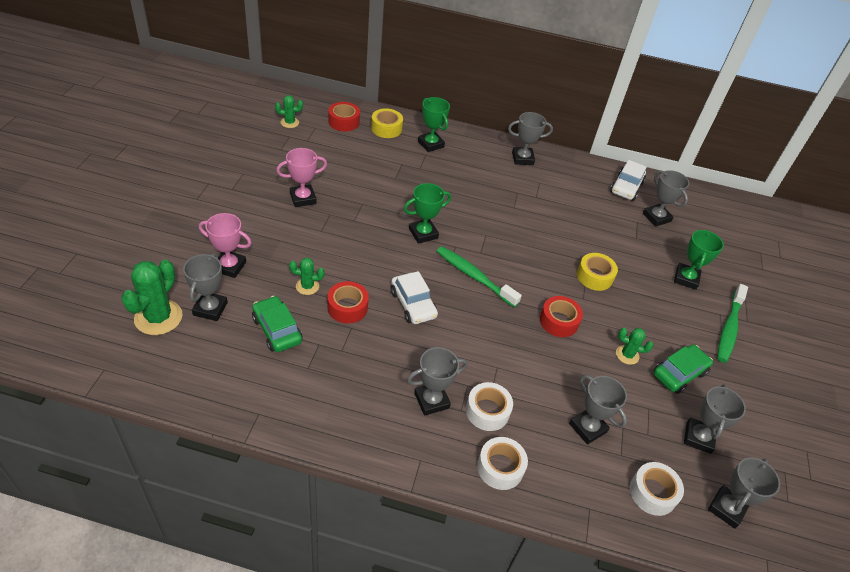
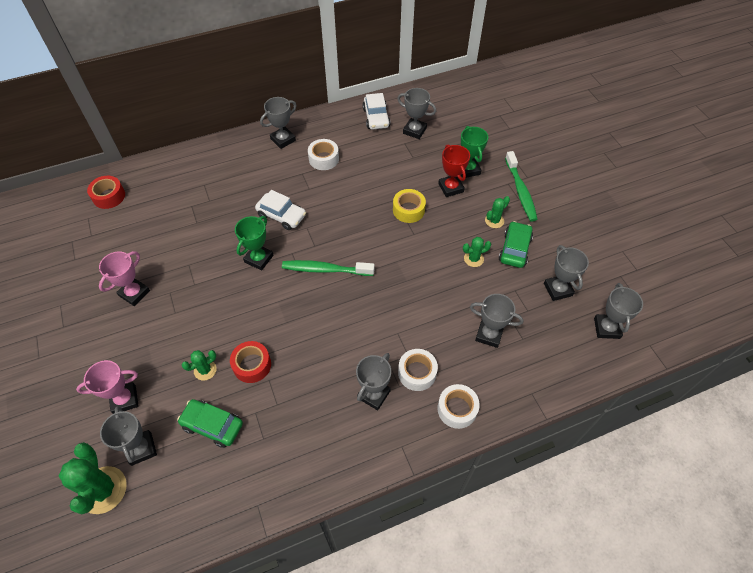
camera: 30 degrees left, 10 degrees up
green cactus [275,95,303,128] -> green cactus moved to [485,196,510,228]
yellow tape [371,108,403,138] -> none
white car [391,271,438,324] -> white car moved to [255,190,306,230]
green trophy [418,97,450,152] -> none
red tape [540,296,583,337] -> none
white tape [630,462,684,516] -> white tape moved to [308,139,339,170]
none -> red trophy [438,144,470,197]

